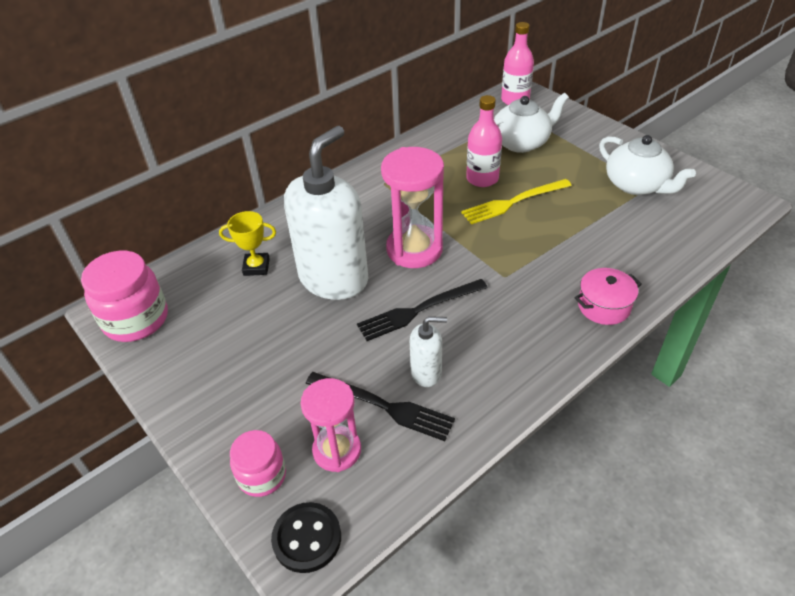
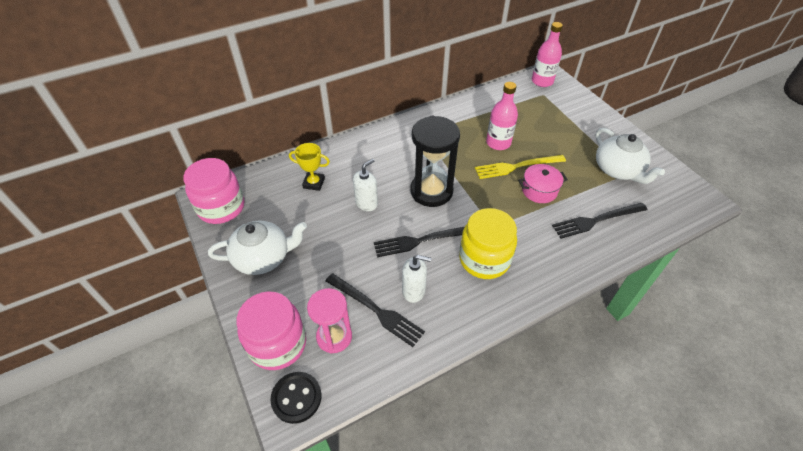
camera: 10 degrees right, 5 degrees up
pink jar [230,430,286,497] -> pink jar [236,292,306,370], size x1.64
white soap dispenser [284,126,368,300] -> white soap dispenser [353,159,378,211], size x0.45
pink hourglass [381,147,444,268] -> black hourglass [410,116,460,207]
white teapot [494,93,569,153] -> white teapot moved to [208,220,307,275]
pink pot [575,268,642,325] -> pink pot moved to [518,164,568,203]
none -> yellow jar [459,208,517,279]
none -> black fork [552,203,648,239]

